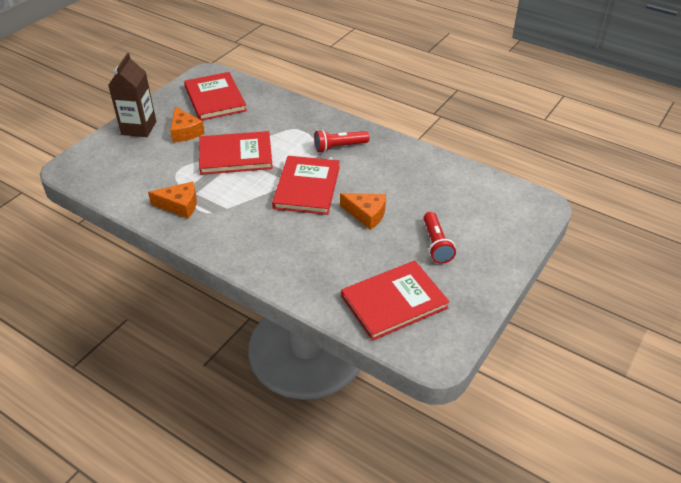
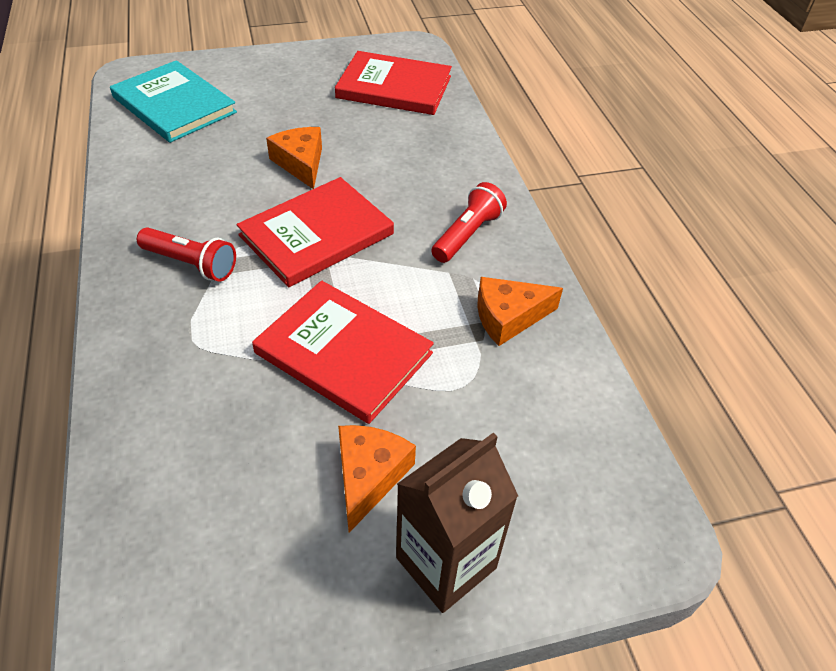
camera: 140 degrees left, 5 degrees up
orange cheese [148,182,197,219] -> orange cheese turned 60 degrees counterclockwise [477,277,563,346]
red book [184,72,247,120] -> none
red flashlight [423,212,456,264] -> red flashlight moved to [431,182,507,263]
none -> turquoise book [110,60,237,143]

